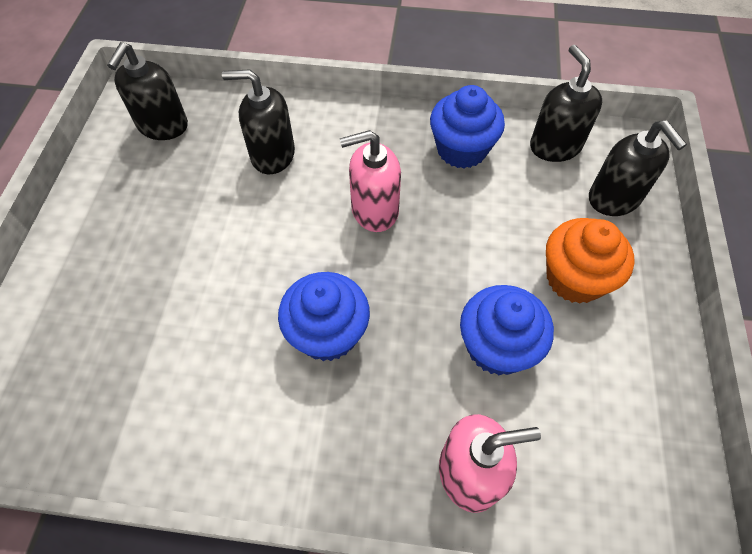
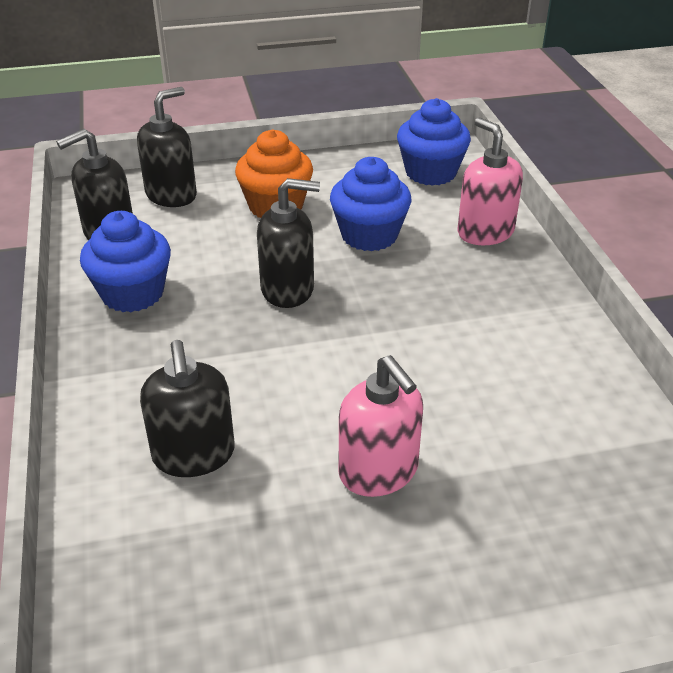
camera: 110 degrees left, 20 degrees down
black soap dispenser [107,42,188,140] -> black soap dispenser moved to [257,178,320,308]
blue cupcake [278,272,370,361] -> blue cupcake moved to [397,98,471,186]
pink soap dispenser [340,130,401,232] -> pink soap dispenser moved to [339,355,423,497]

